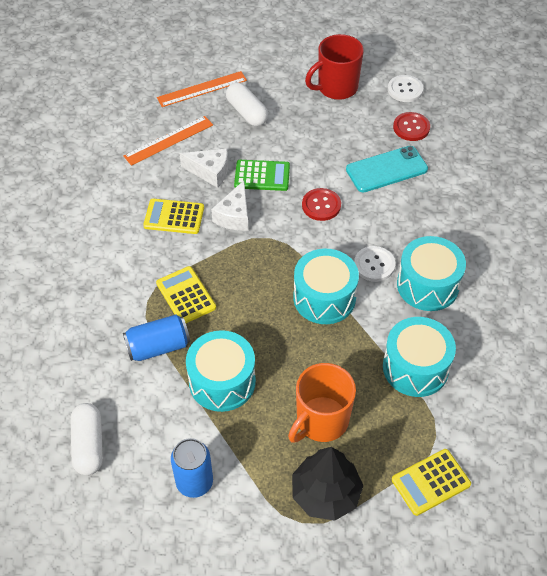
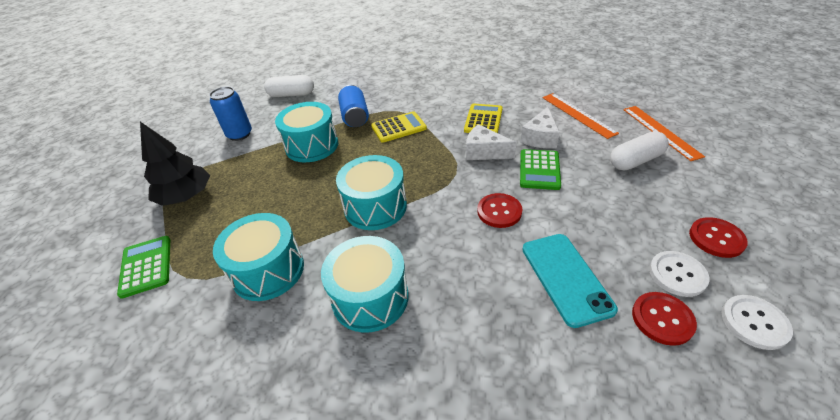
camera: 100 degrees right, 10 degrees down
orange mug [288,363,356,443] -> none
red mug [305,34,364,100] -> red button [689,217,748,258]
white button [354,246,395,282] -> white button moved to [649,251,709,297]
yellow calculator [392,449,471,516] -> green calculator [117,236,170,299]

